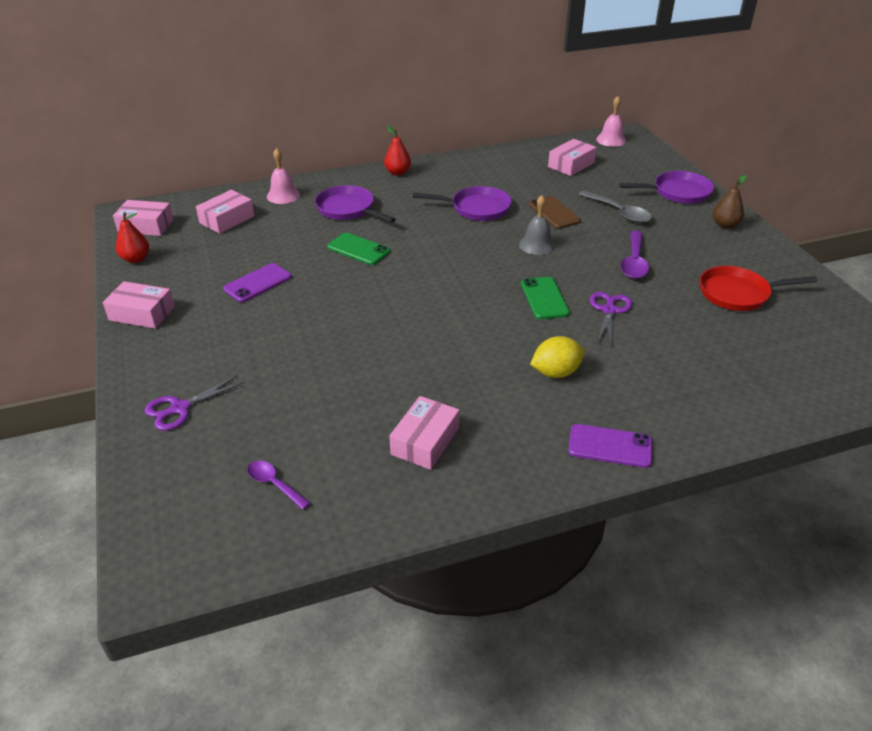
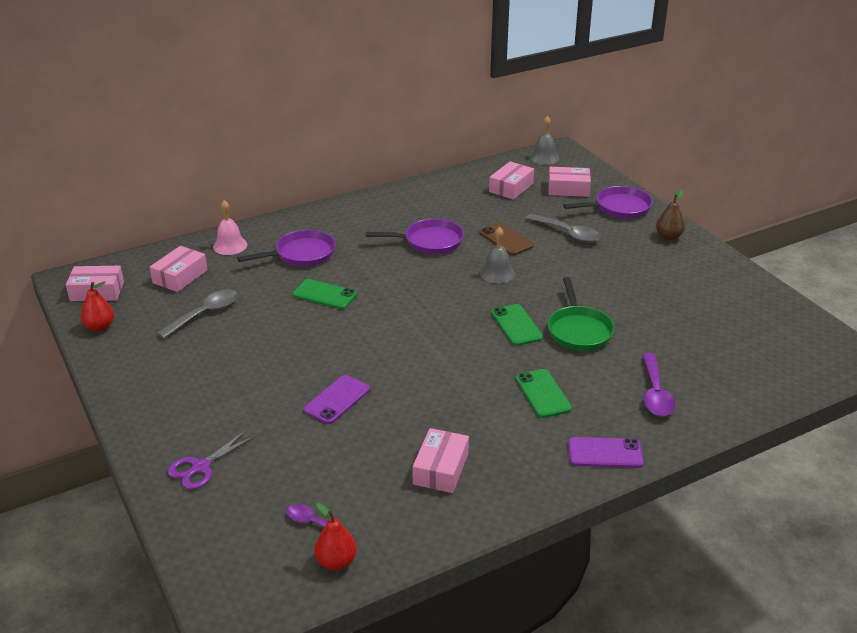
camera: 10 degrees left, 5 degrees down
pink box [103,281,175,329] -> pink box moved to [548,167,591,197]
purple phone [223,263,292,302] -> purple phone moved to [303,375,370,424]
purple pan [315,185,396,223] -> purple pan turned 120 degrees clockwise [237,230,336,266]
red pear [384,126,411,176] -> red pear moved to [314,503,357,570]
yellow lemon [530,336,585,378] -> green phone [516,369,572,418]
purple scissors [590,292,632,347] -> green pan [548,277,615,351]
pink bell [596,96,626,147] -> grey bell [530,116,559,165]
purple spoon [620,231,649,279] -> purple spoon moved to [642,353,676,416]
red pan [700,266,818,311] -> none
none -> grey spoon [157,289,237,339]

